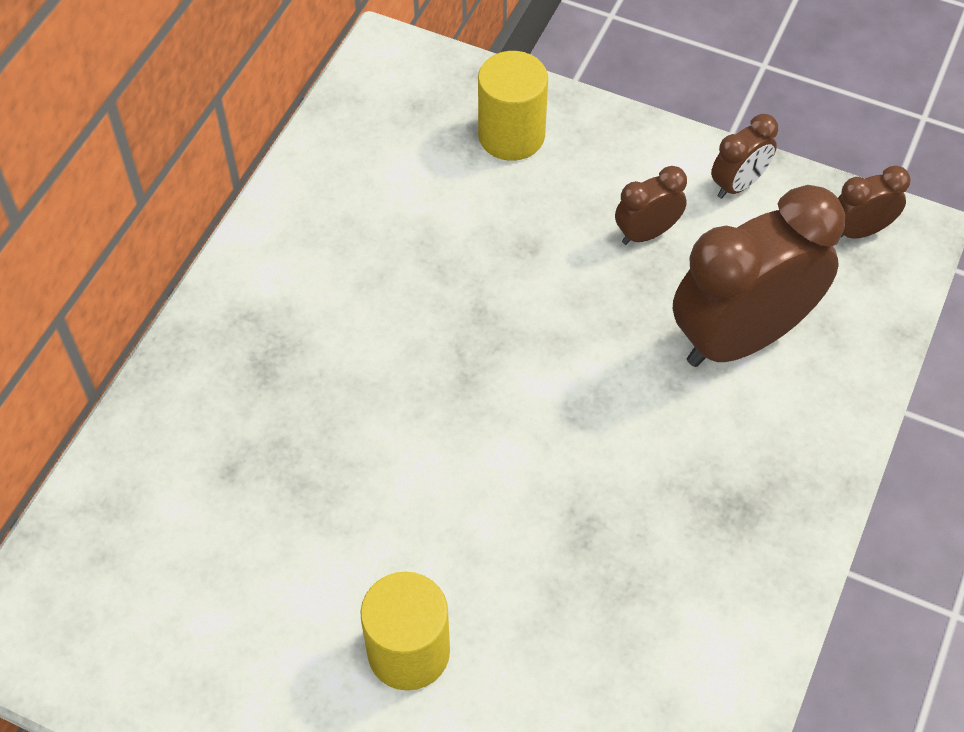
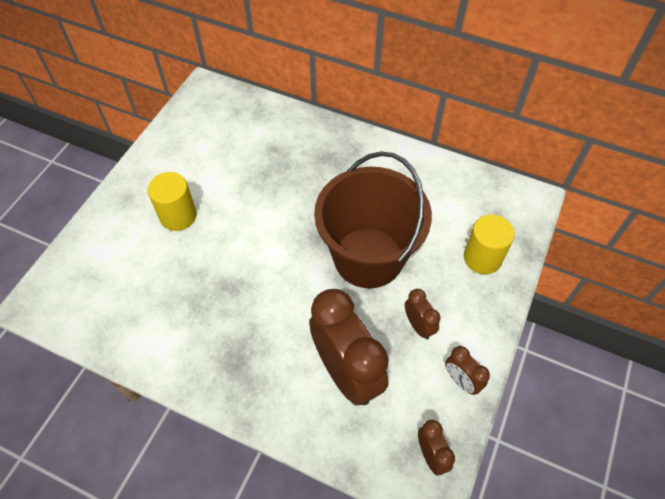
camera: 90 degrees right, 0 degrees up
none -> brown bucket [314,151,432,288]

